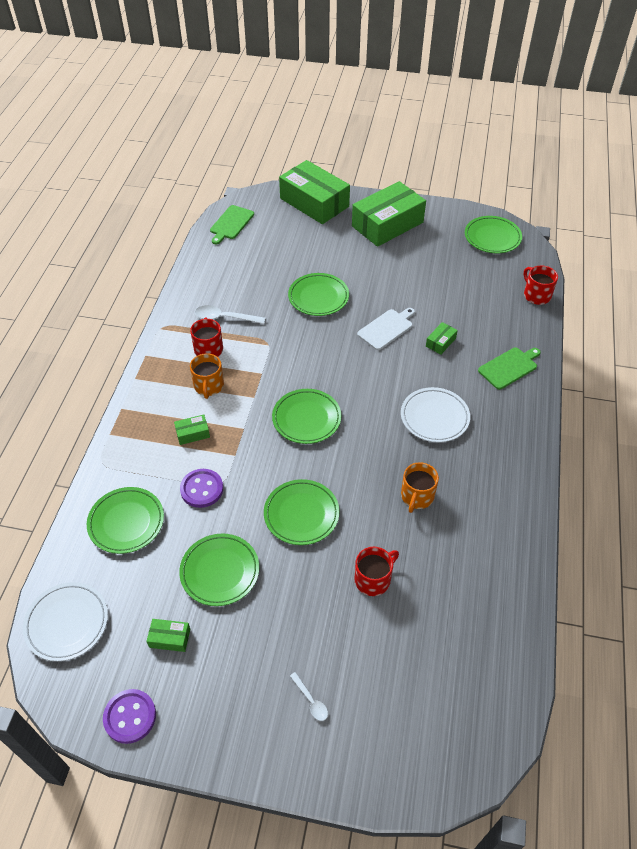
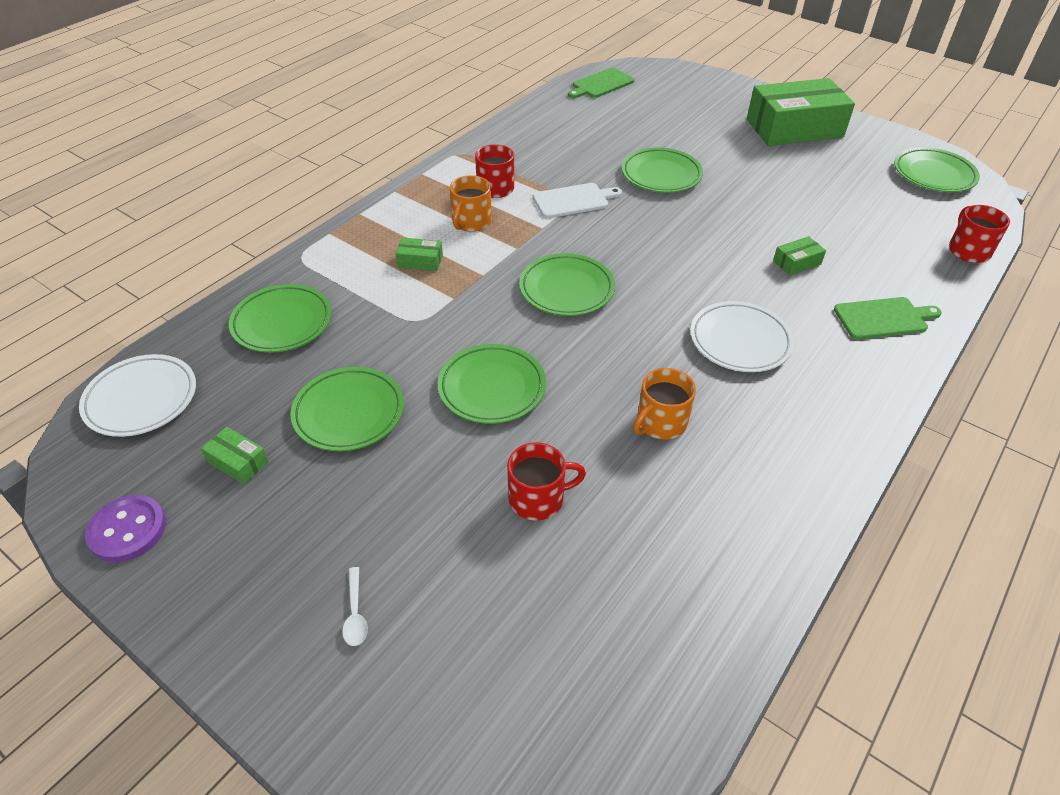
camera: 25 degrees right, 5 degrees down
purple button [180,469,223,508] -> none
white spoon [195,305,266,324] -> none
green box [279,160,350,224] -> none
white cutting board [357,308,415,350] -> white cutting board moved to [533,183,622,218]

